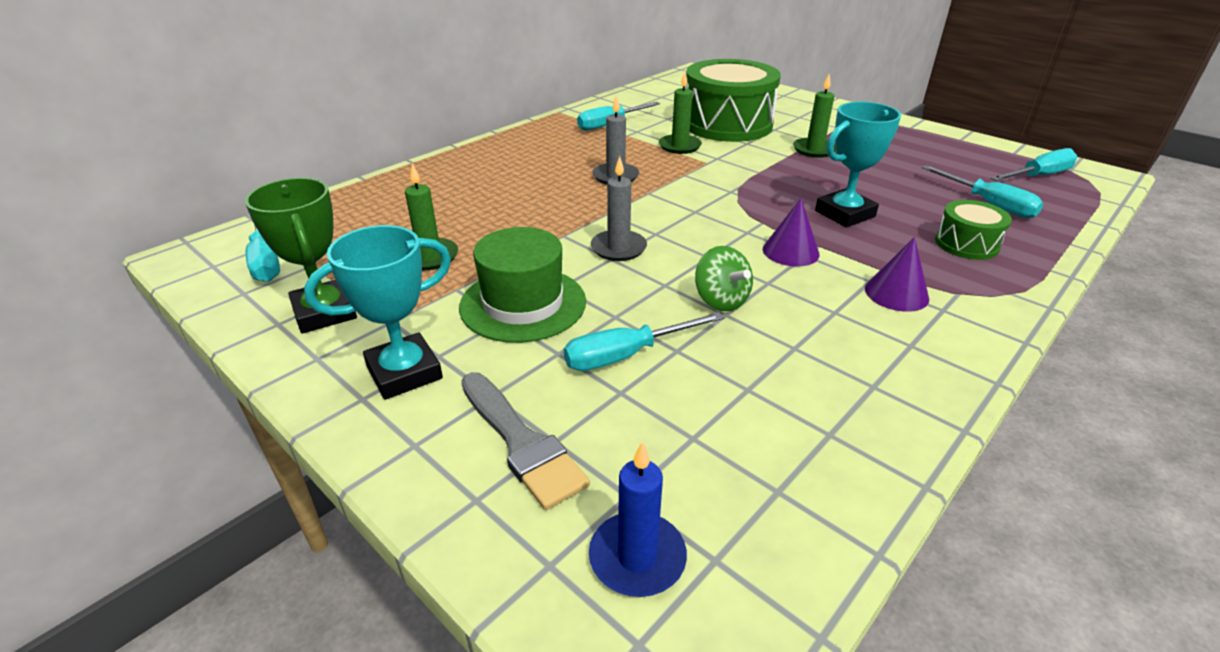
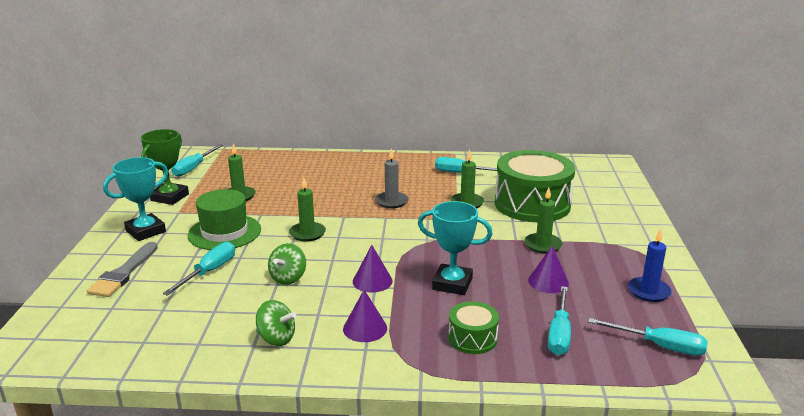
camera: 50 degrees right, 10 degrees down
turquoise trophy [304,225,451,400] -> turquoise trophy turned 60 degrees counterclockwise [103,157,168,241]
turquoise screwdriver [564,312,724,371] -> turquoise screwdriver turned 90 degrees clockwise [163,242,235,296]
blue candle [589,441,687,597] -> blue candle moved to [628,229,672,302]
grey candle [590,156,647,261] -> green candle [289,177,326,242]
none -> green spinning top [256,300,297,346]
none -> purple cone [528,245,569,293]

